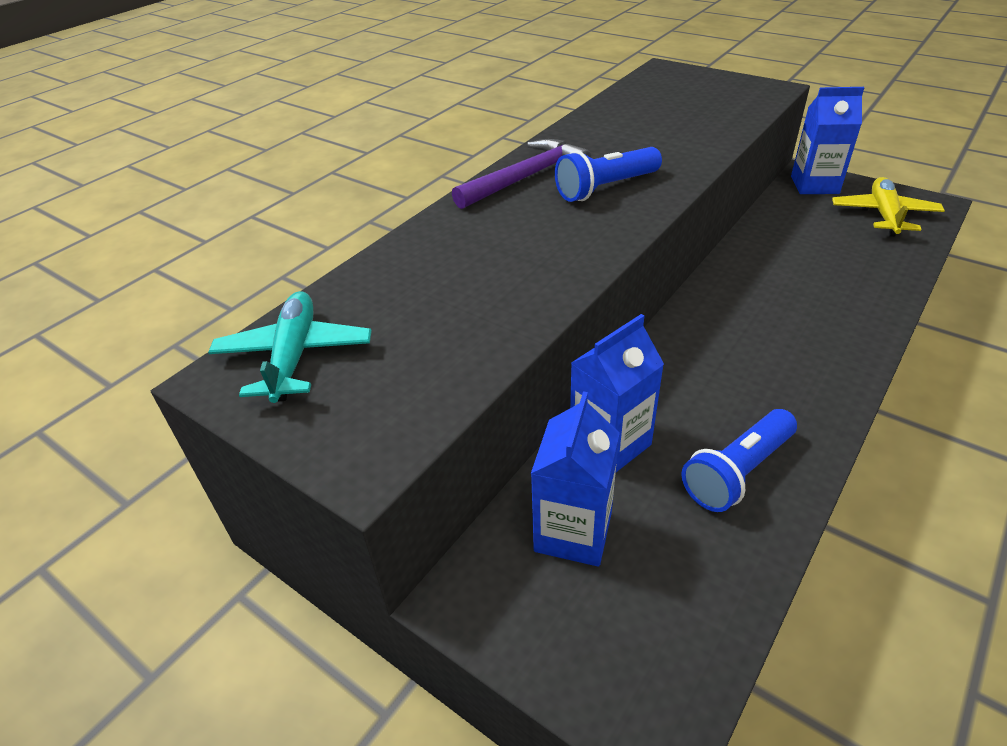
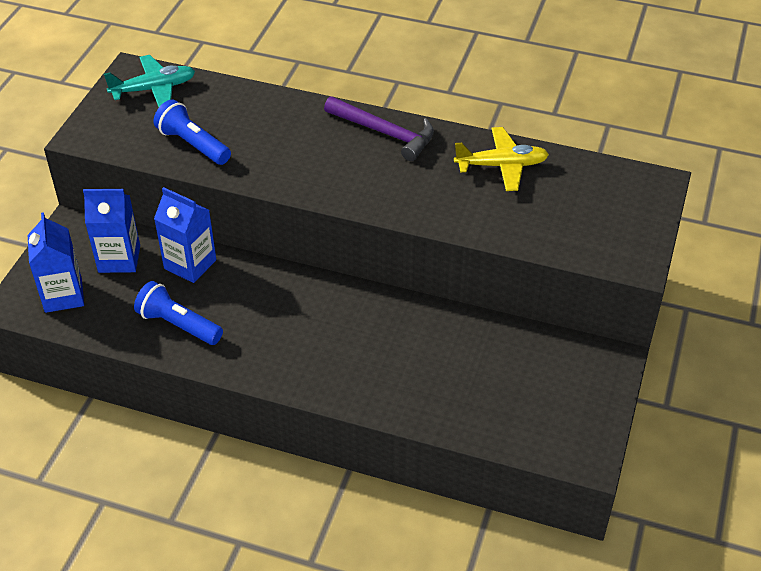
camera: 70 degrees right, 5 degrees up
blue flashlight [555,147,662,202] -> blue flashlight moved to [153,99,231,165]
blue carton [791,87,864,194] -> blue carton moved to [28,212,84,313]
yellow plane [832,177,945,237] -> yellow plane moved to [454,127,549,191]

